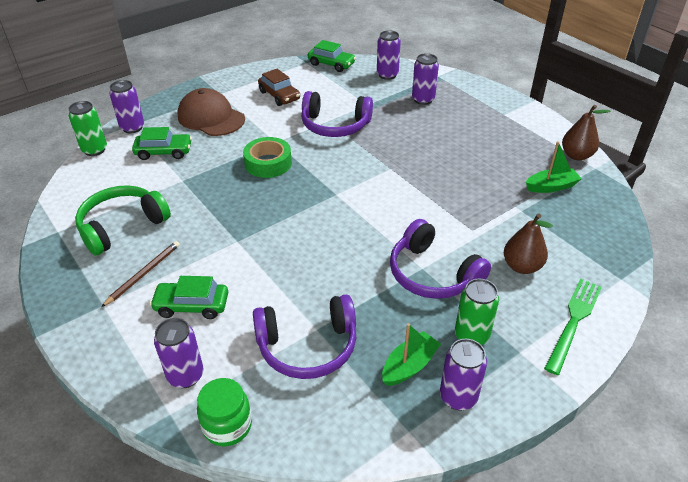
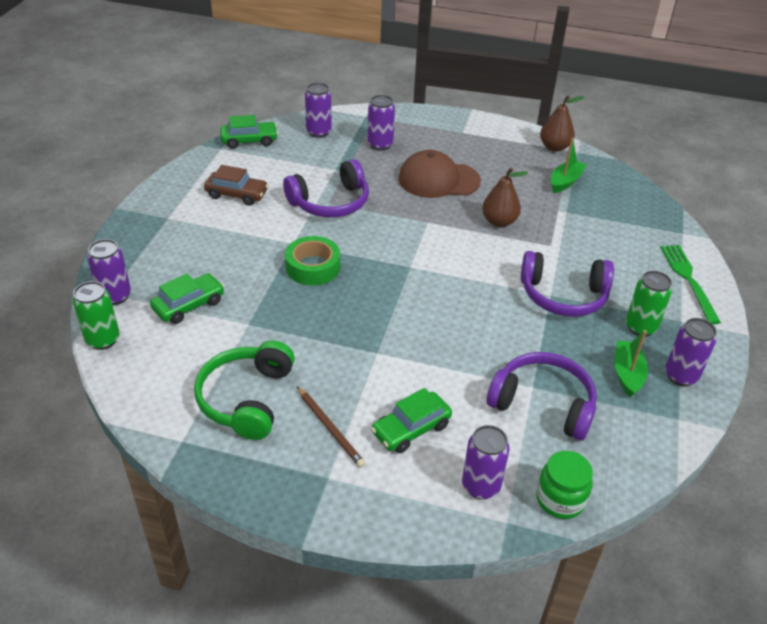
camera: 40 degrees left, 0 degrees up
brown pencil [102,241,180,307] -> brown pencil turned 150 degrees clockwise [297,386,365,468]
brown cap [177,88,245,136] -> brown cap moved to [398,150,481,198]
purple headphones [253,295,356,379] -> purple headphones turned 105 degrees counterclockwise [487,352,597,440]
brown pear [504,214,553,274] -> brown pear moved to [482,167,528,227]

